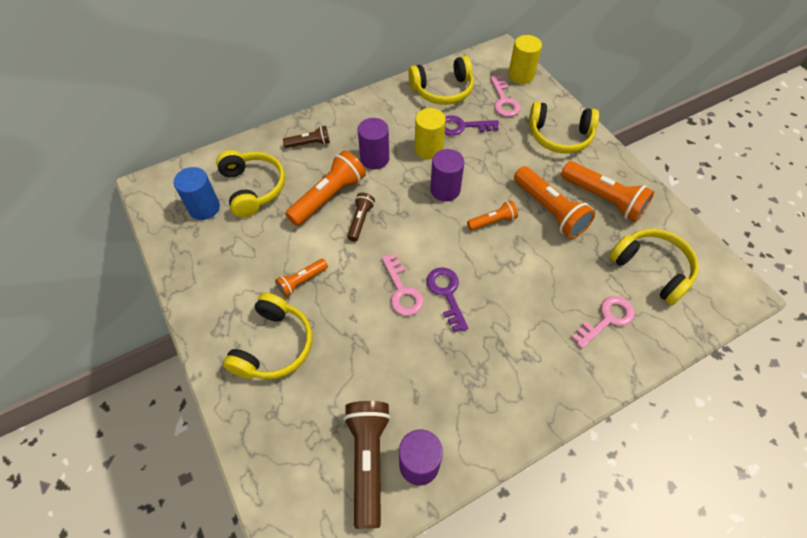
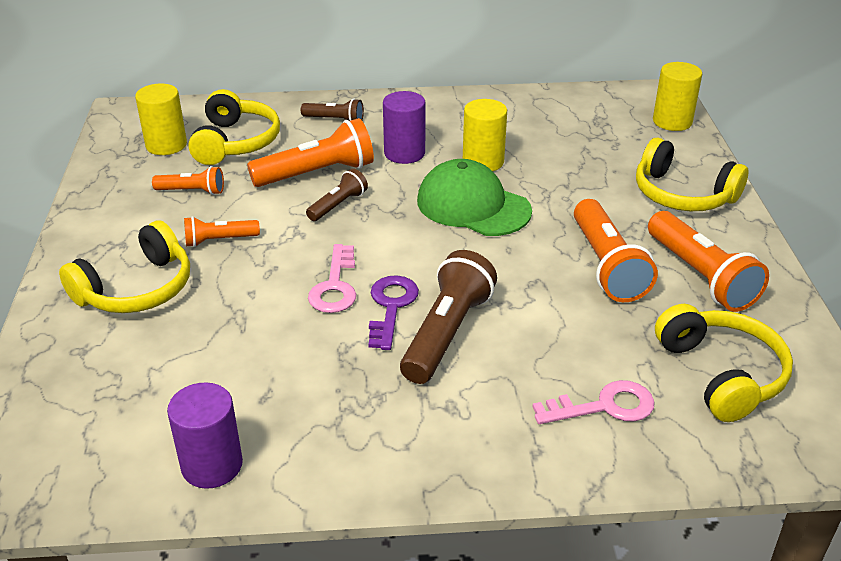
camera: 25 degrees right, 20 degrees down
blue cylinder [174,167,220,220] -> yellow cylinder [135,84,187,155]
brown flashlight [343,401,391,529] -> brown flashlight moved to [400,250,497,384]
yellow headphones [408,56,474,105] -> none
purple cylinder [430,149,464,201] -> green cap [417,159,532,236]
purple key [445,115,499,136] -> none
orange flashlight [467,200,518,230] -> orange flashlight moved to [152,166,224,195]
pink key [490,76,520,117] -> none

